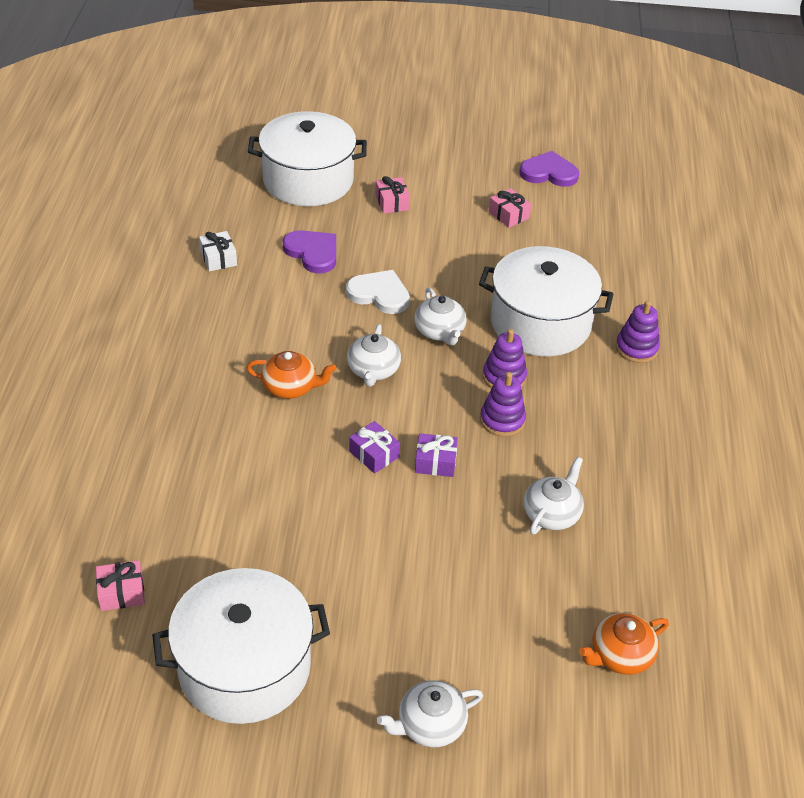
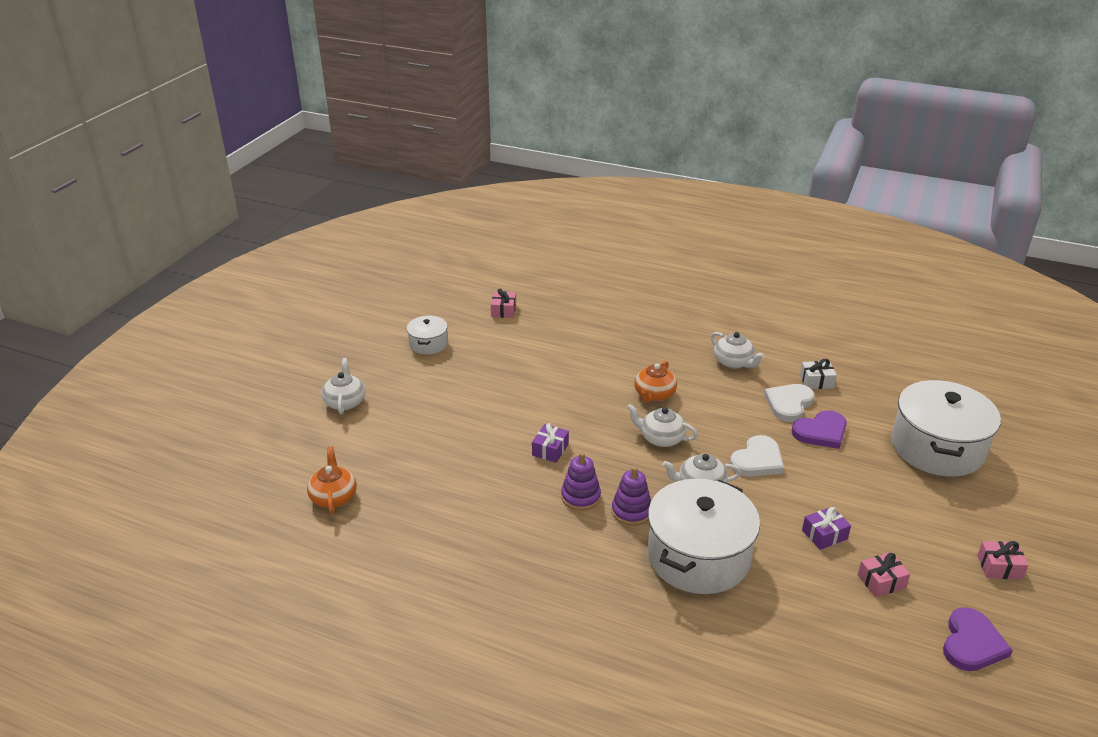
camera: 110 degrees right, 10 degrees down
white pot [152,568,330,724] -> white pot [407,316,448,354], size x0.49
purple gift [349,421,400,473] -> purple gift moved to [802,507,851,550]
pink gift [375,176,410,214] -> pink gift moved to [977,541,1029,579]
white teapot [524,457,584,535] -> white teapot moved to [711,332,765,369]
purple stacking toy [616,301,660,363] -> none
none -> white heart [764,384,815,422]

